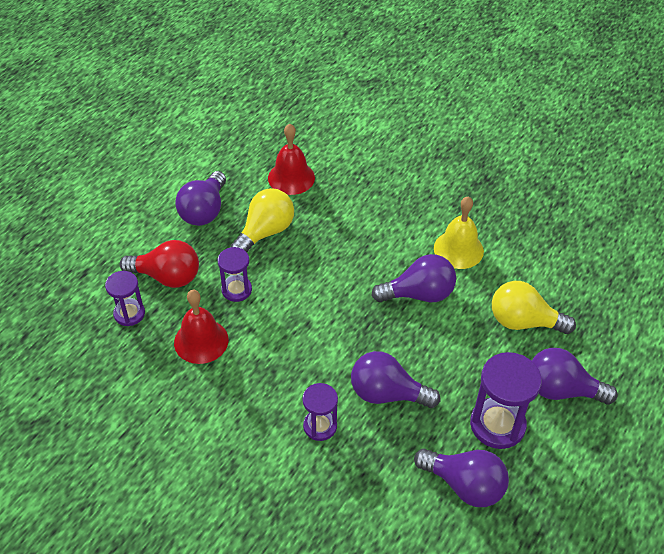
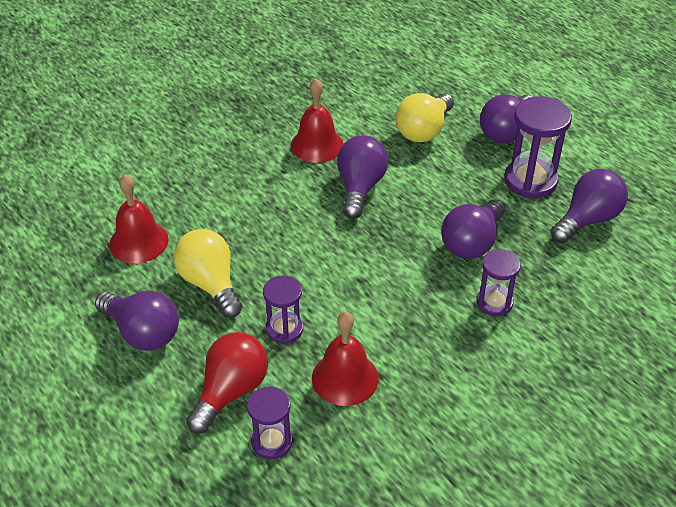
camera: 70 degrees left, 5 degrees down
yellow bell [434,197,484,269] -> red bell [291,78,344,163]

